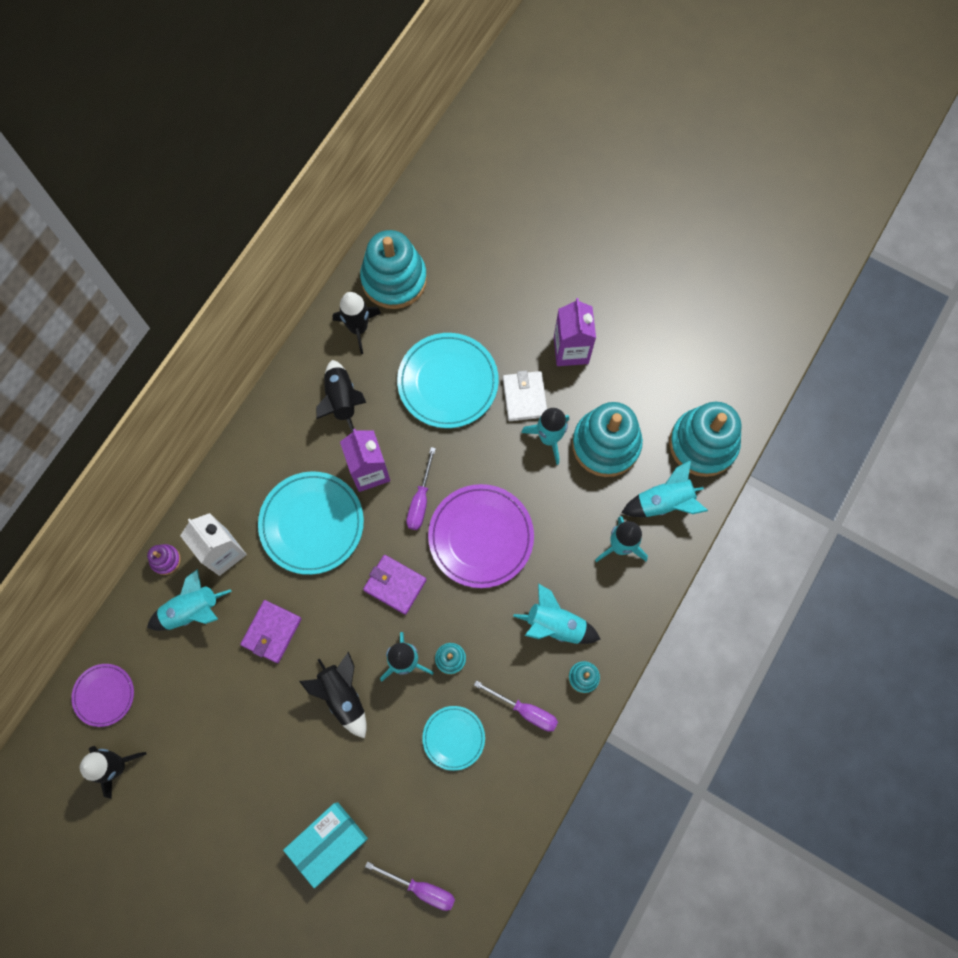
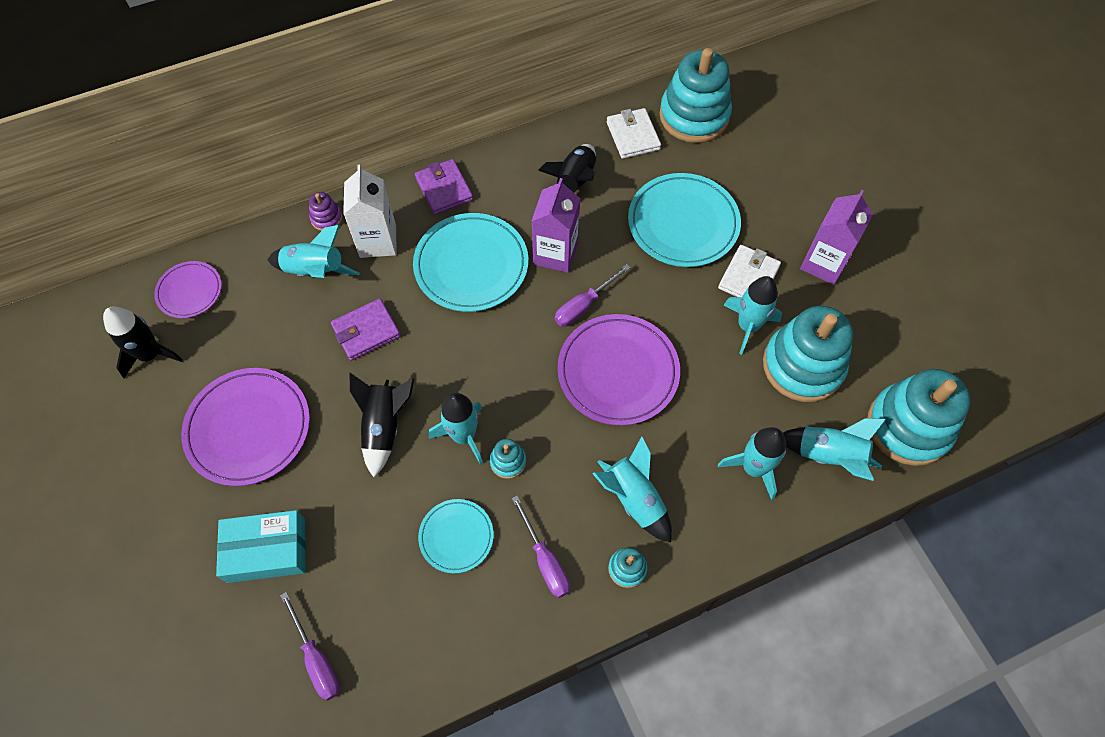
camera: 35 degrees right, 10 degrees down
black rocket [333,292,381,354] -> white wallet [607,108,661,159]
purple wallet [363,555,426,615] -> purple wallet moved to [415,159,473,215]
none -> purple plate [181,368,310,486]

